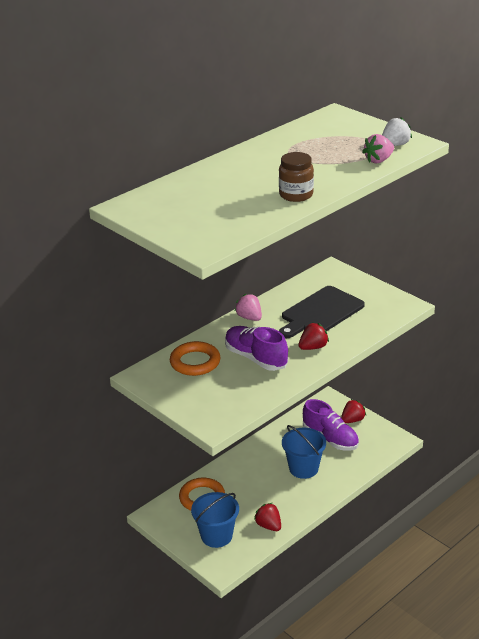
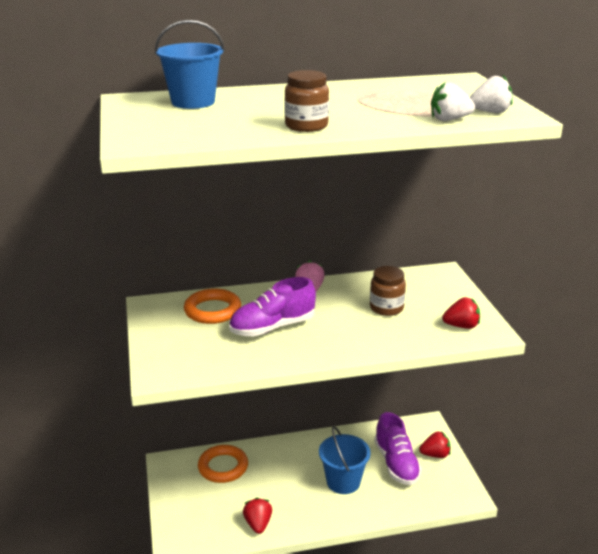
camera: 30 degrees right, 5 degrees down
blue bucket [191,492,239,548] -> blue bucket moved to [155,20,225,109]
purple shoe [225,326,288,371] -> purple shoe turned 105 degrees counterclockwise [229,277,316,336]
black cutting board [279,286,365,338] -> brown jar [370,266,406,316]
red strawberry [298,323,329,350] -> red strawberry moved to [442,297,480,329]
pink strawberry [362,134,394,163] -> white strawberry [431,82,475,121]

